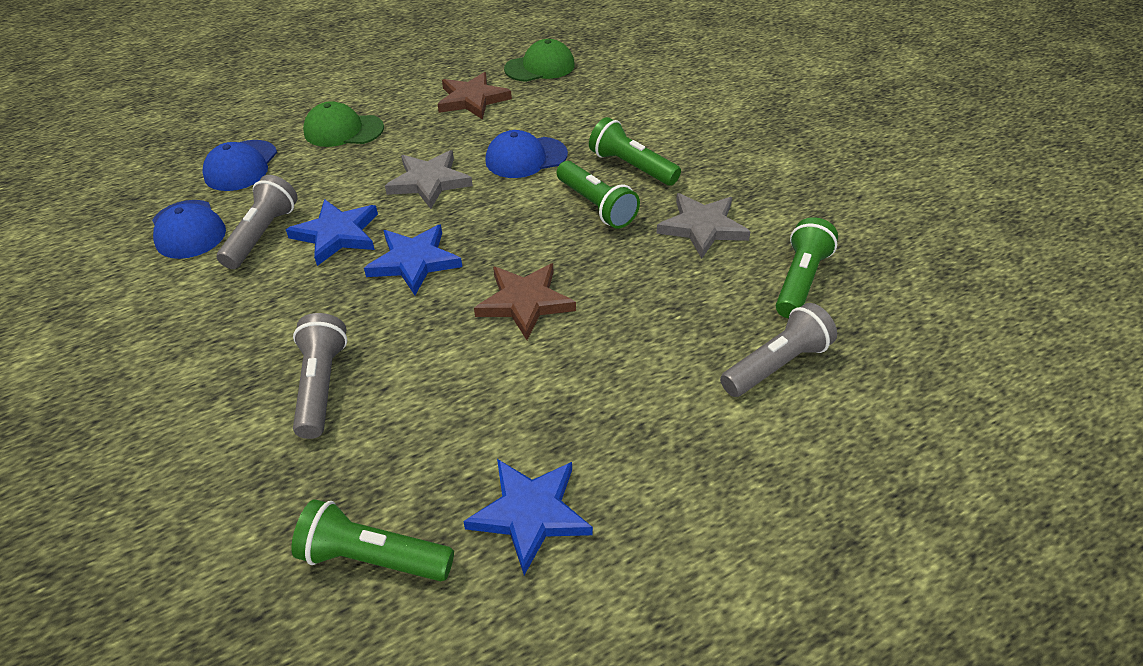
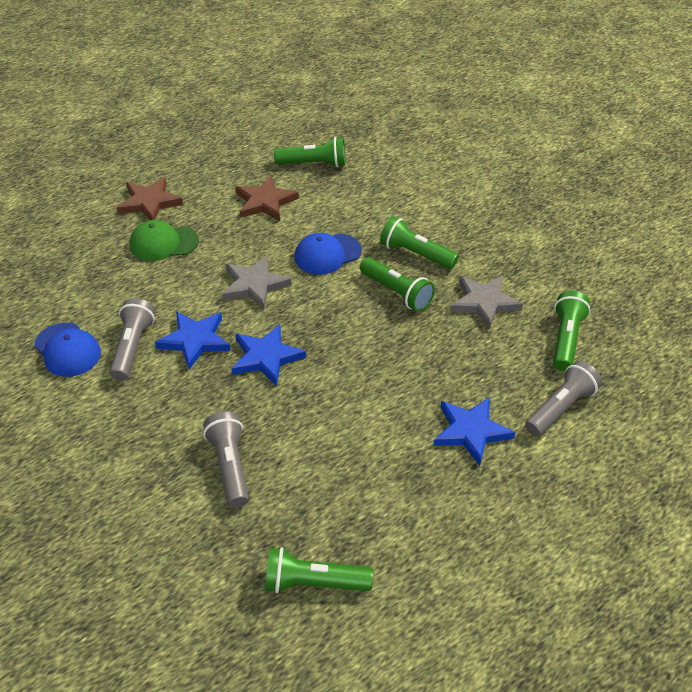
camera: 10 degrees left, 0 degrees up
blue cap [202,140,277,191] -> none
blue star [463,459,593,575] -> blue star moved to [434,397,515,466]
brown star [474,263,576,340] -> brown star moved to [117,177,183,220]
green cap [504,39,575,82] -> green flashlight [274,137,345,167]

